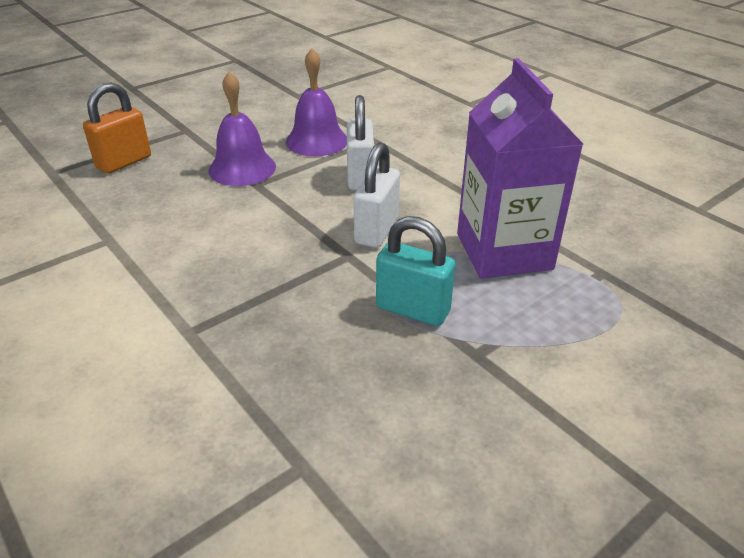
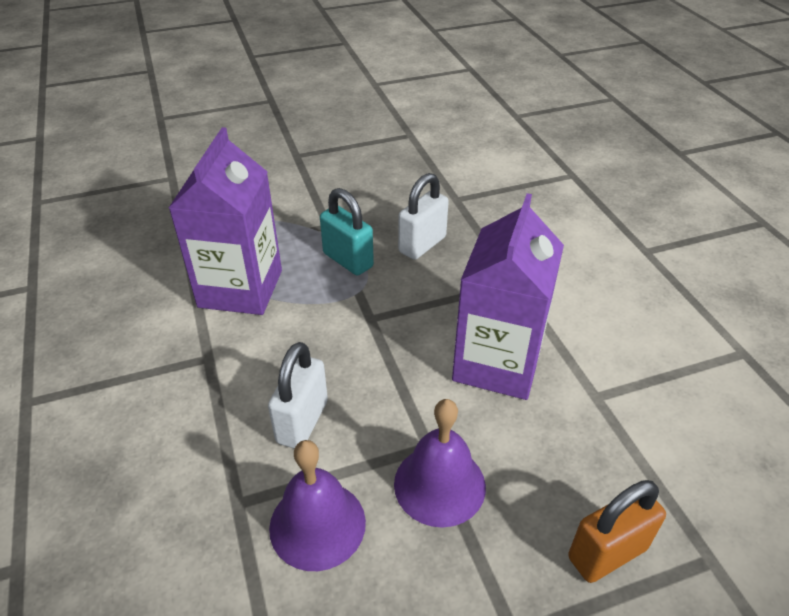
camera: 160 degrees left, 5 degrees up
white padlock [353,142,400,248] -> white padlock moved to [398,173,449,260]
none -> purple carton [452,193,564,400]

